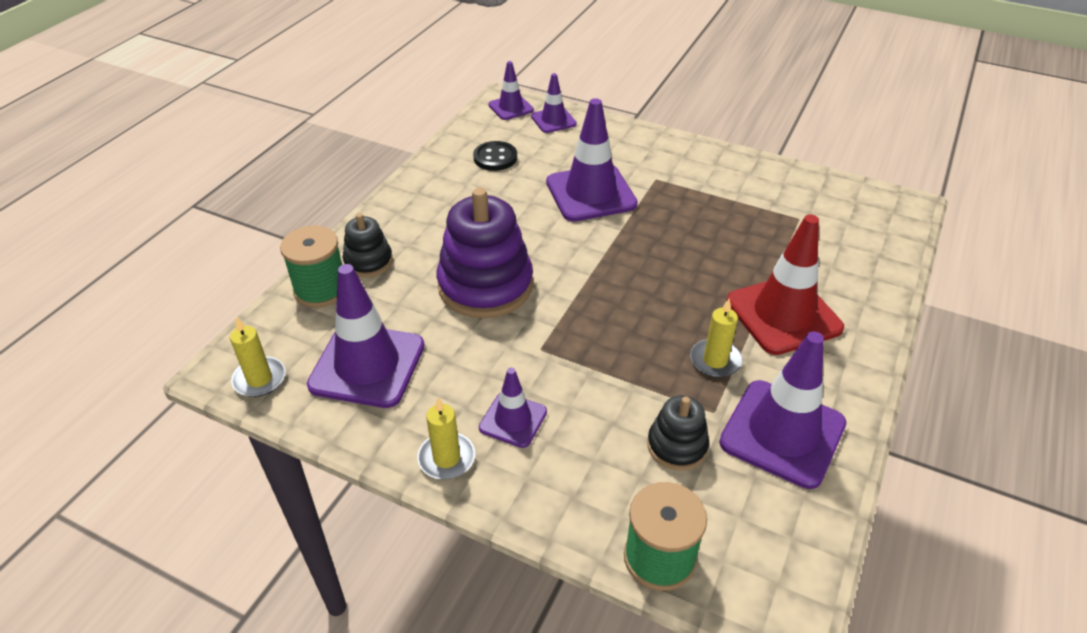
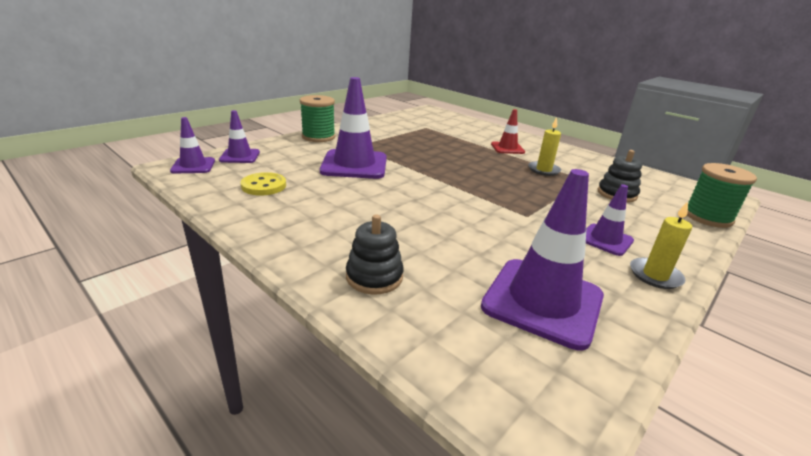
camera: 75 degrees left, 15 degrees down
yellow candle [230,317,285,397] -> none
green spool [280,226,342,308] -> green spool moved to [300,95,335,142]
purple stacking toy [437,188,533,318] -> none
black button [473,141,517,171] -> yellow button [241,172,286,196]
purple traffic cone [719,331,846,489] -> none
red traffic cone [727,214,844,355] -> red traffic cone [491,109,525,154], size x0.54

